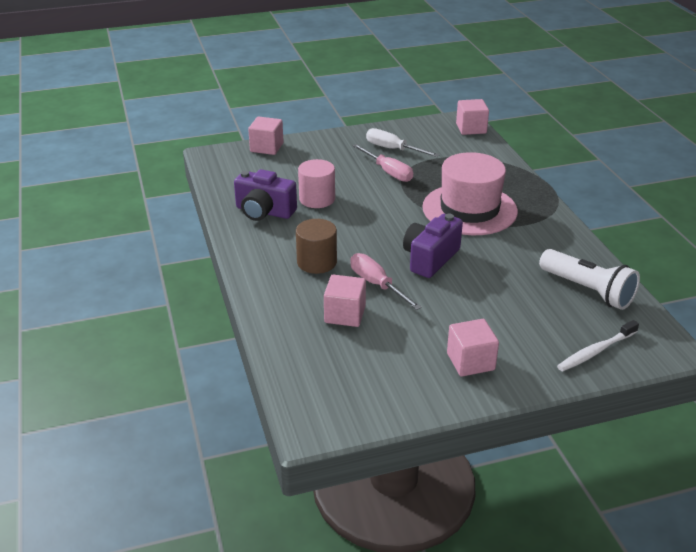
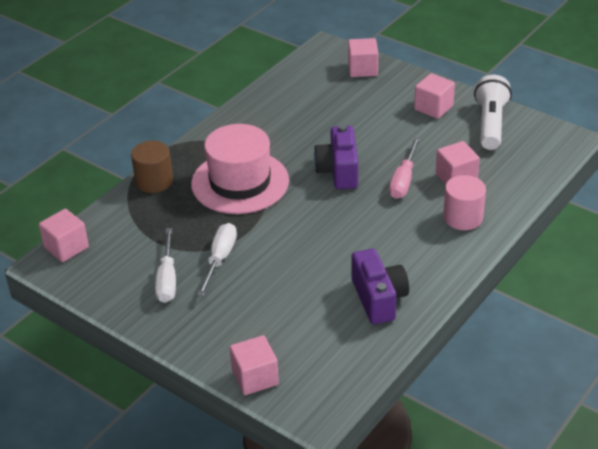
camera: 125 degrees left, 5 degrees up
brown cylinder [296,219,337,274] -> brown cylinder moved to [131,141,173,193]
pink cylinder [298,159,335,208] -> pink cylinder moved to [443,175,486,230]
pink screwdriver [352,144,413,182] -> white screwdriver [197,223,237,296]
purple camera [403,214,463,278] -> purple camera turned 90 degrees clockwise [314,124,358,189]
white flashlight [539,249,640,310] -> white flashlight moved to [474,75,512,150]
white toothbrush [557,320,639,372] -> pink cube [348,38,378,77]

